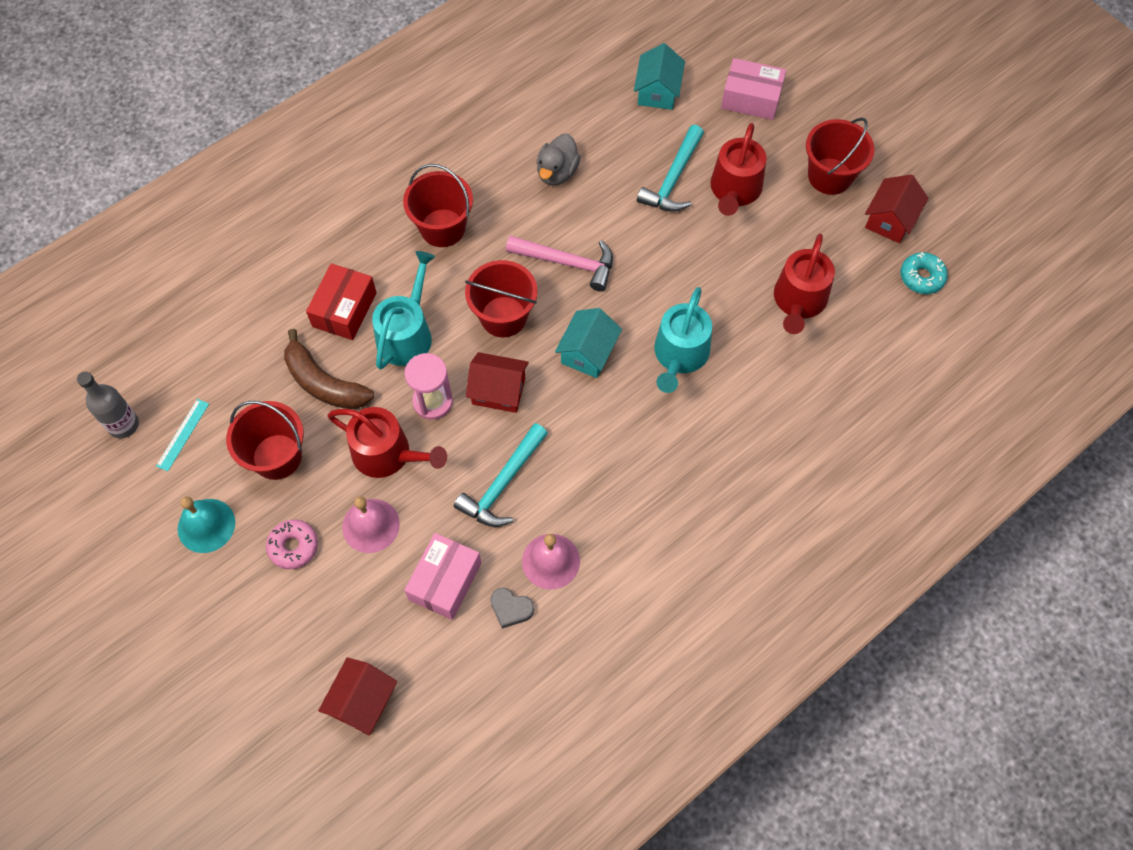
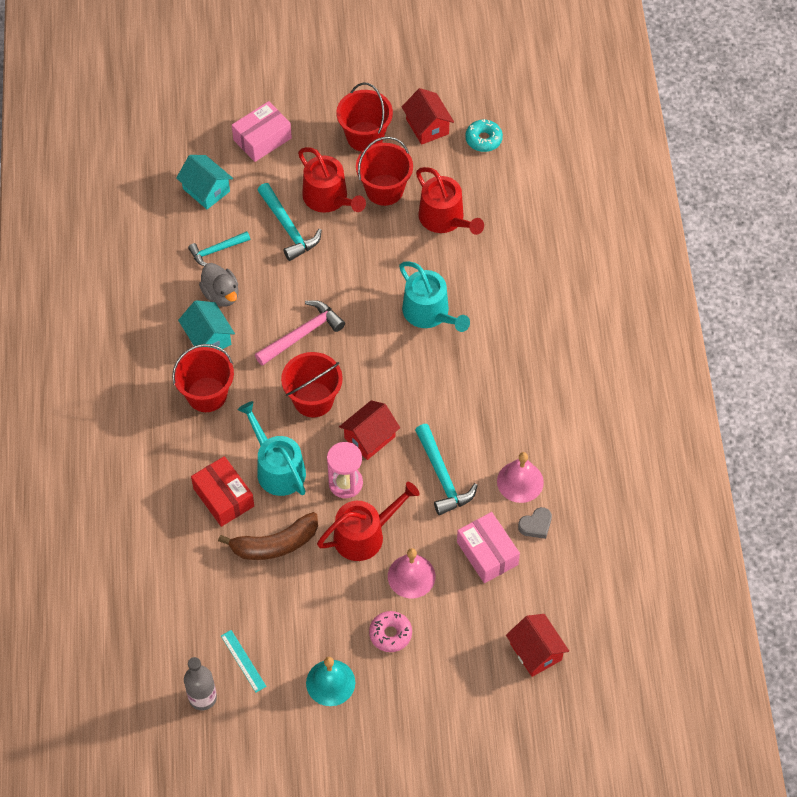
camera: 55 degrees left, 5 degrees down
red bucket [226,401,304,480] -> red bucket moved to [356,137,413,206]
turquoise house [555,308,622,378] -> turquoise house moved to [178,300,235,350]
none -> turquoise hammer [188,231,250,266]

